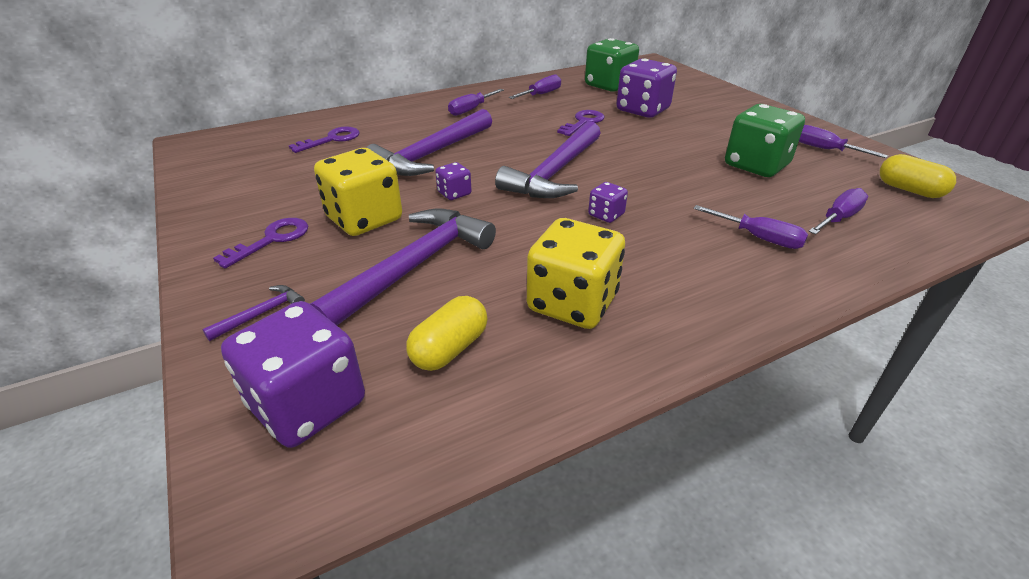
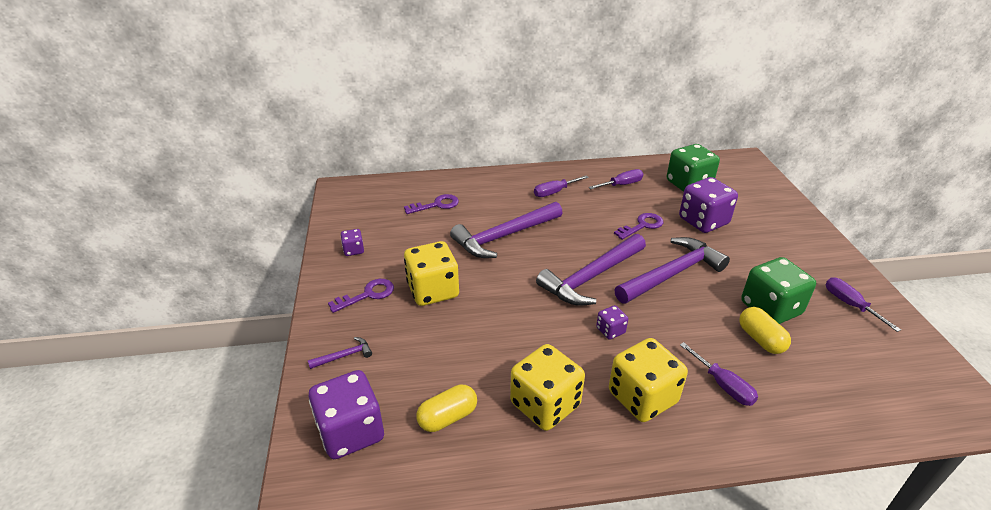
camera: 20 degrees right, 0 degrees up
purple hammer [310,209,496,325] -> purple hammer moved to [614,237,730,304]
purple dice [435,162,472,200] -> purple dice moved to [341,229,364,256]
purple screwdriver [808,188,868,235] -> none
yellow capsule [880,154,956,198] -> yellow capsule moved to [739,307,791,354]
none -> yellow dice [609,338,688,422]

